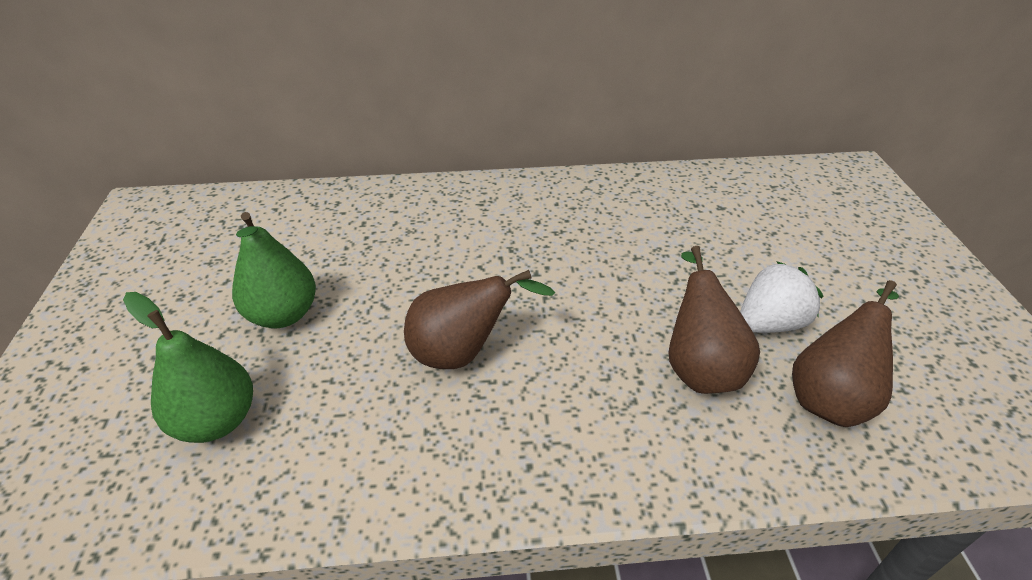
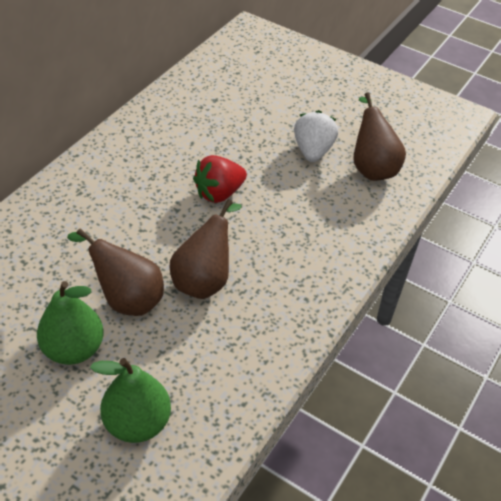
camera: 55 degrees left, 5 degrees up
brown pear [668,246,760,394] -> brown pear moved to [67,228,164,316]
none -> red strawberry [193,155,247,203]

